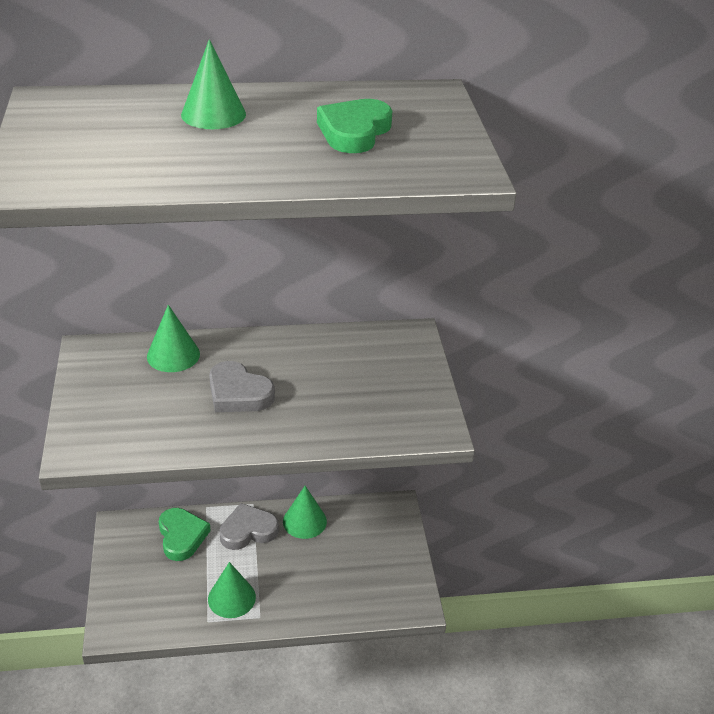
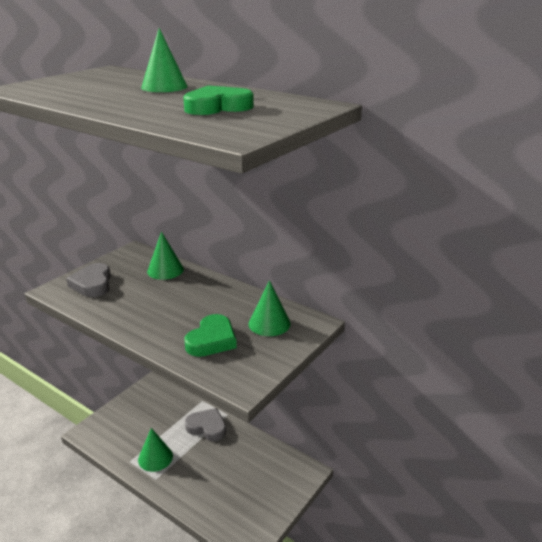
camera: 45 degrees right, 10 degrees down
green heart [159,508,211,561] -> green heart moved to [184,314,237,357]
grey heart [209,361,275,412] -> grey heart moved to [66,263,111,297]
green cone [283,486,327,539] -> green cone moved to [249,280,291,336]

